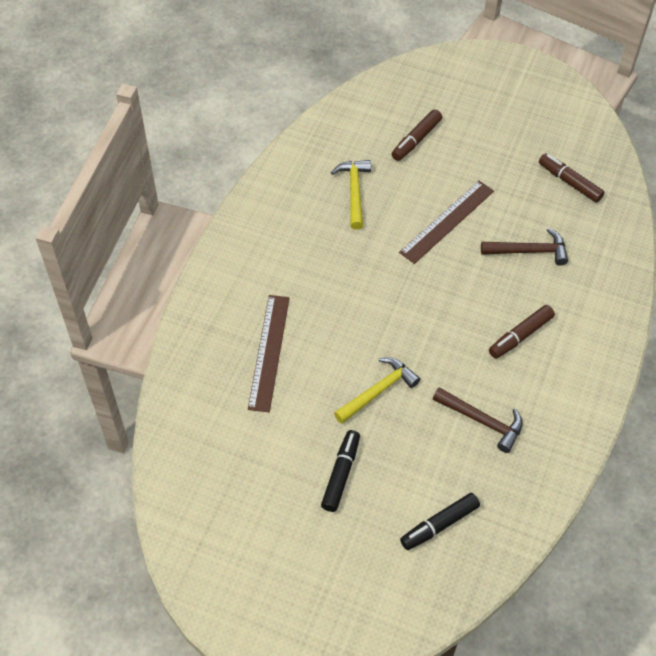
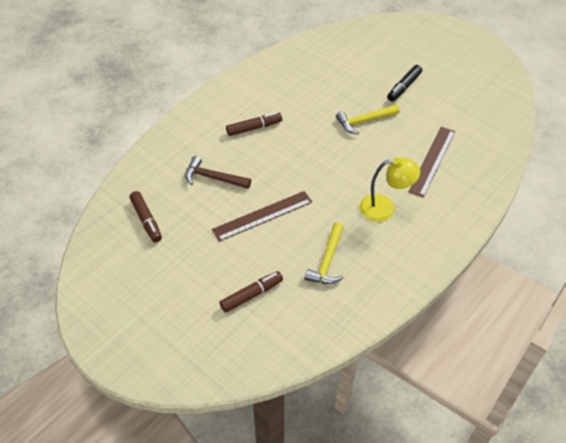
camera: 160 degrees left, 5 degrees down
black marker [400,493,480,550] -> none
brown hammer [433,387,523,453] -> none
none -> yellow lamp [360,157,420,222]

